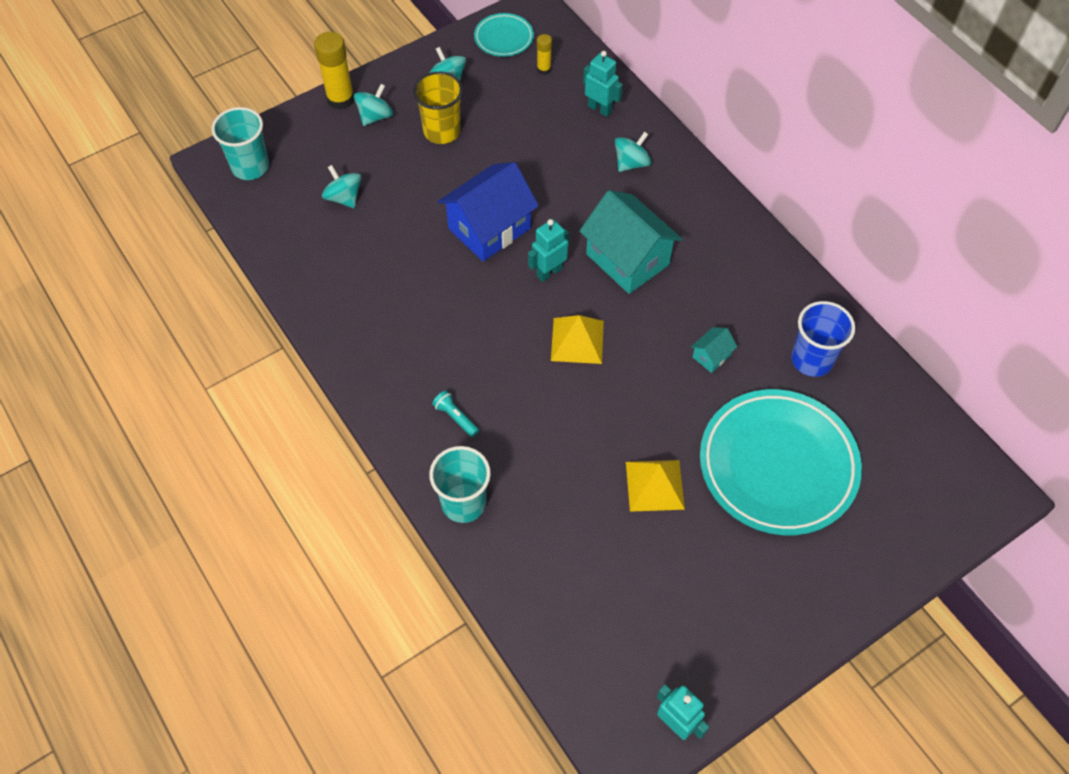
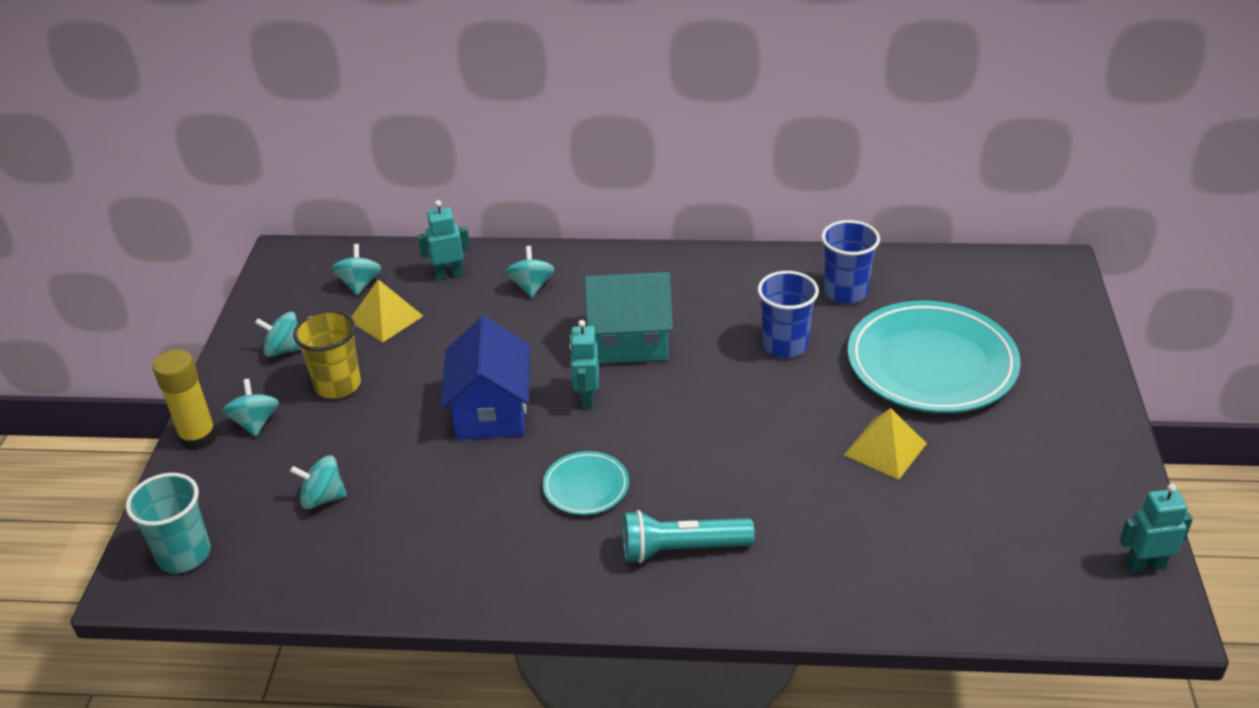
camera: 50 degrees left, 20 degrees down
turquoise cup [429,446,491,523] -> none
turquoise flashlight [432,390,479,437] -> turquoise flashlight [623,510,755,563], size x1.94
turquoise plate [474,13,534,57] -> turquoise plate moved to [543,451,629,515]
yellow glue stick [537,34,552,75] -> turquoise spinning top [332,244,382,295]
yellow pyramid [551,315,604,364] -> yellow pyramid moved to [352,279,423,342]
turquoise house [691,327,738,373] -> blue cup [758,271,819,358]

